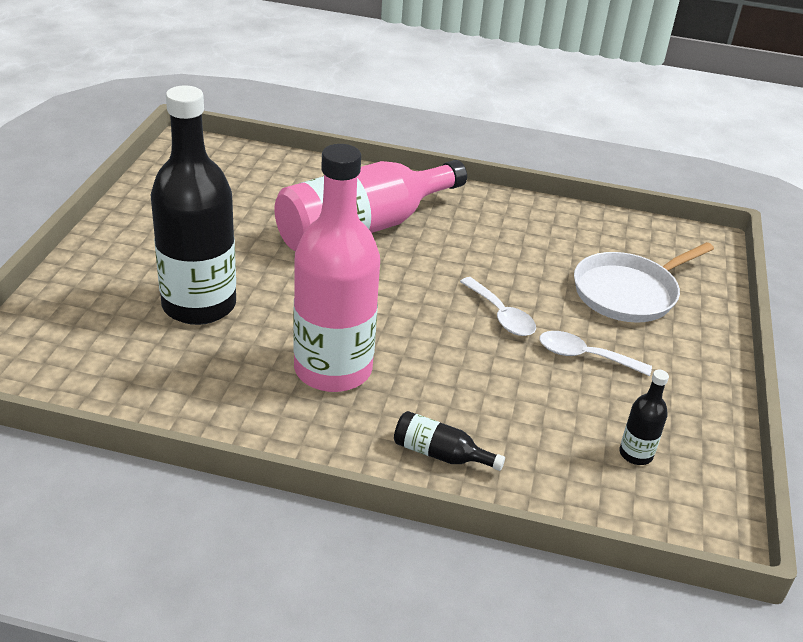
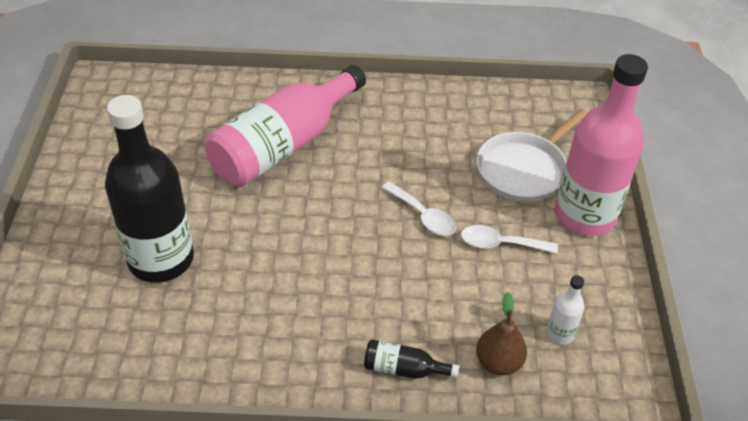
camera: 10 degrees left, 10 degrees up
pink bottle [293,144,380,392] -> pink bottle moved to [555,54,648,236]
black bottle [619,370,669,465] -> white bottle [546,275,585,344]
none -> brown pear [476,292,527,375]

